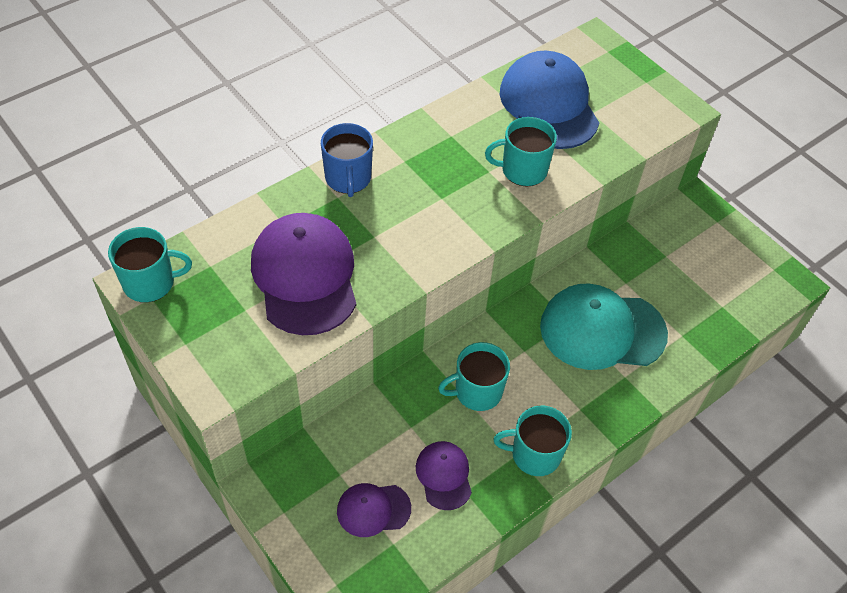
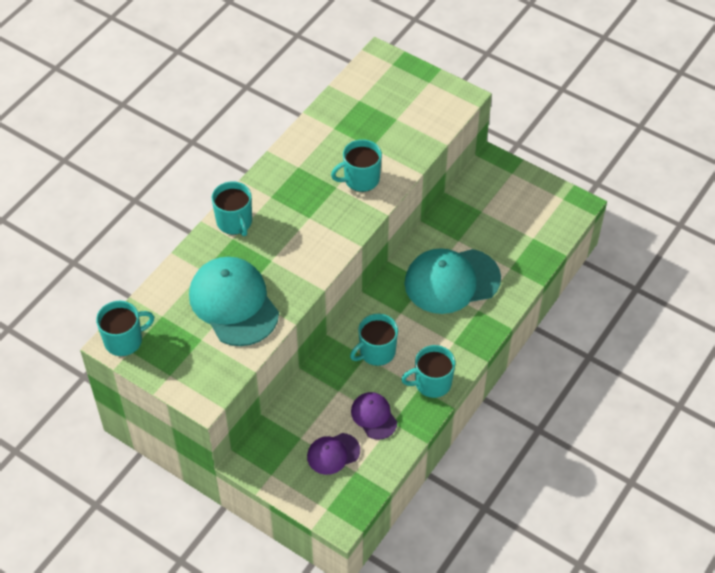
camera: 15 degrees left, 0 degrees up
purple cap [251,213,356,335] -> turquoise cap [189,257,279,346]
blue mug [321,123,373,197] -> turquoise mug [212,181,252,236]
blue cap [500,51,599,149] -> none

